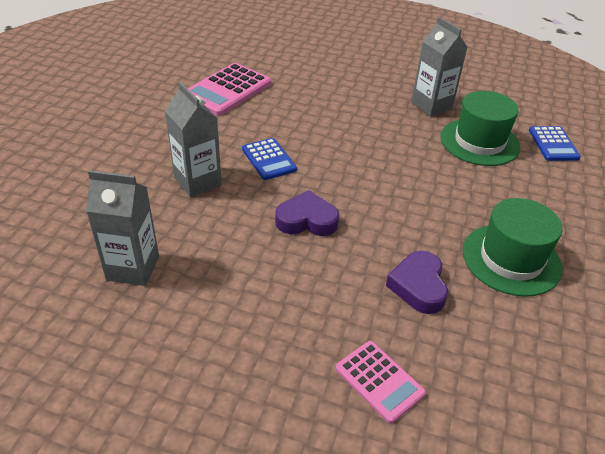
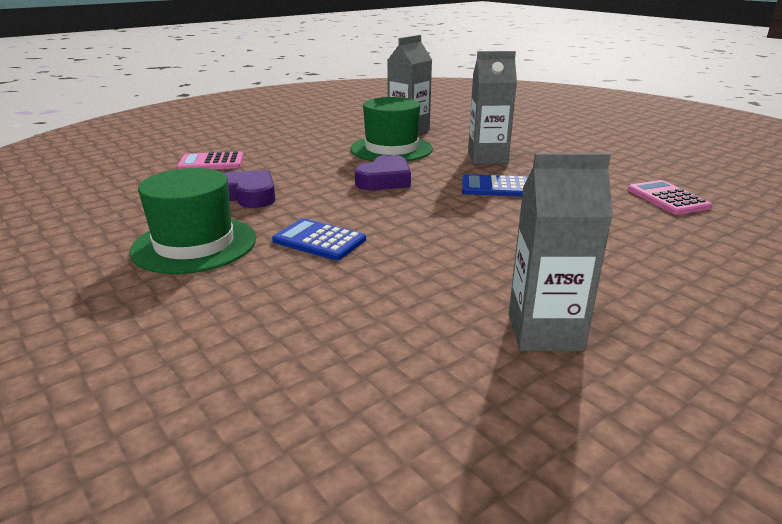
camera: 125 degrees right, 15 degrees down
pink calculator [188,63,271,116] -> pink calculator [628,180,712,215], size x0.61
green hat [441,91,520,166] -> green hat moved to [350,97,433,161]
blue calculator [529,126,581,161] -> blue calculator moved to [272,218,366,260]

